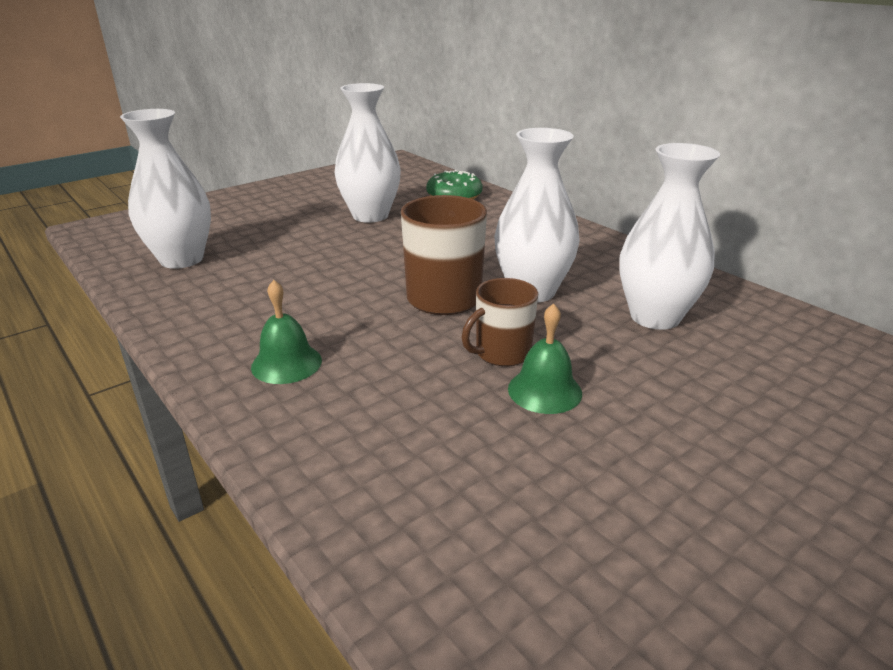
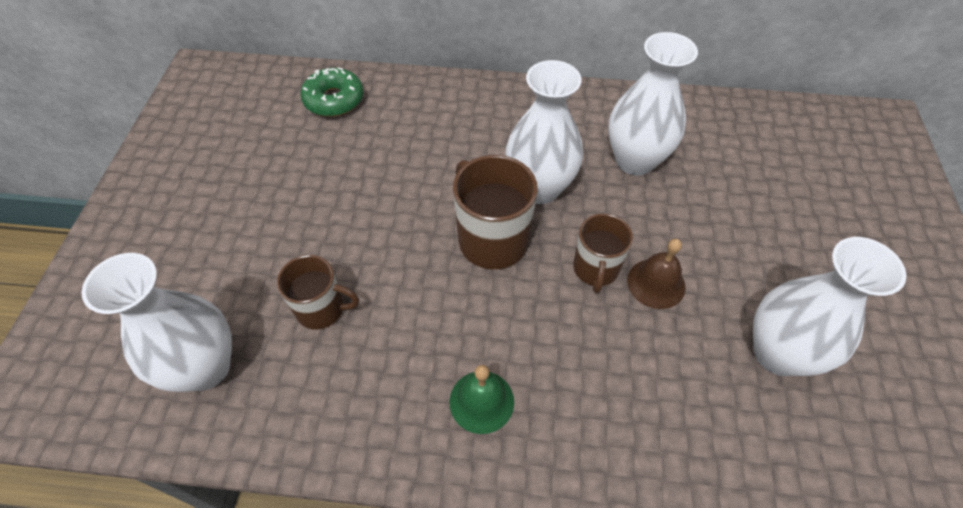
camera: 45 degrees left, 25 degrees up
white vase [334,83,401,223] -> white vase moved to [753,237,906,376]
green bell [508,303,582,414] -> brown bell [627,239,686,309]
none -> brown mug [277,255,359,330]

